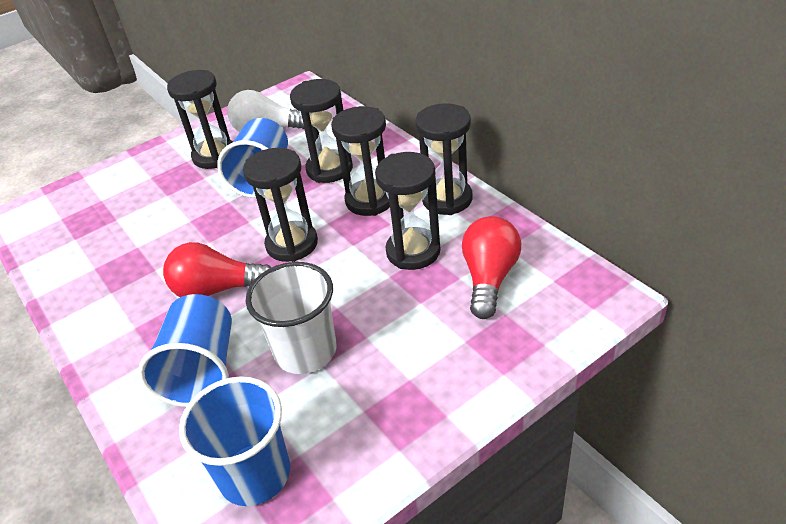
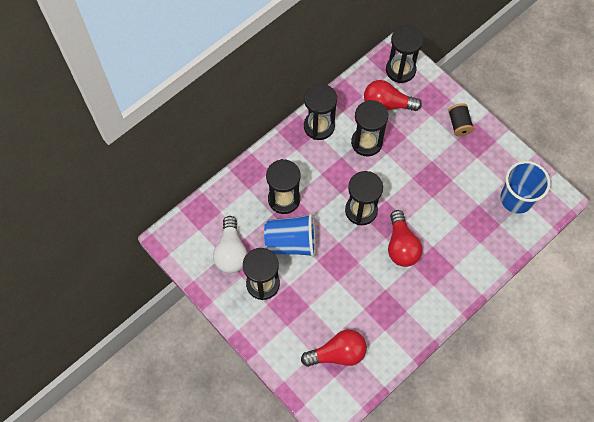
camera: 100 degrees left, 25 degrees up
blue cup [138,294,232,407] -> none
white cup [246,262,336,374] -> none
black hourglass [331,106,390,216] -> black hourglass moved to [386,25,424,83]
none -> red light bulb [301,330,367,367]
none -> black spool [448,103,474,136]

